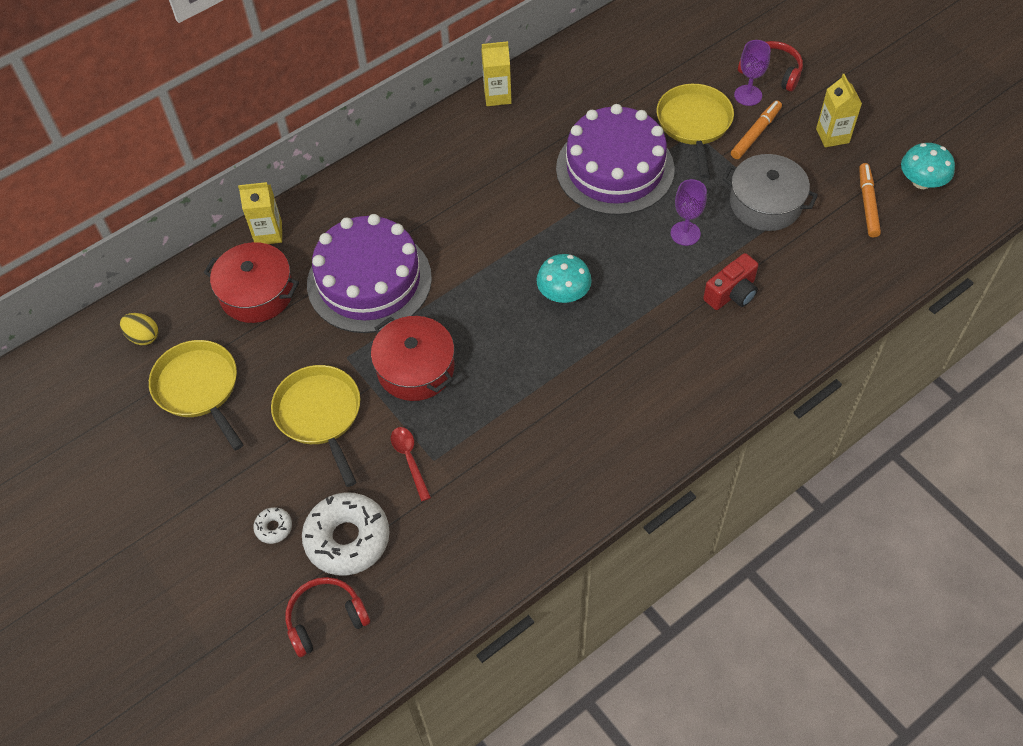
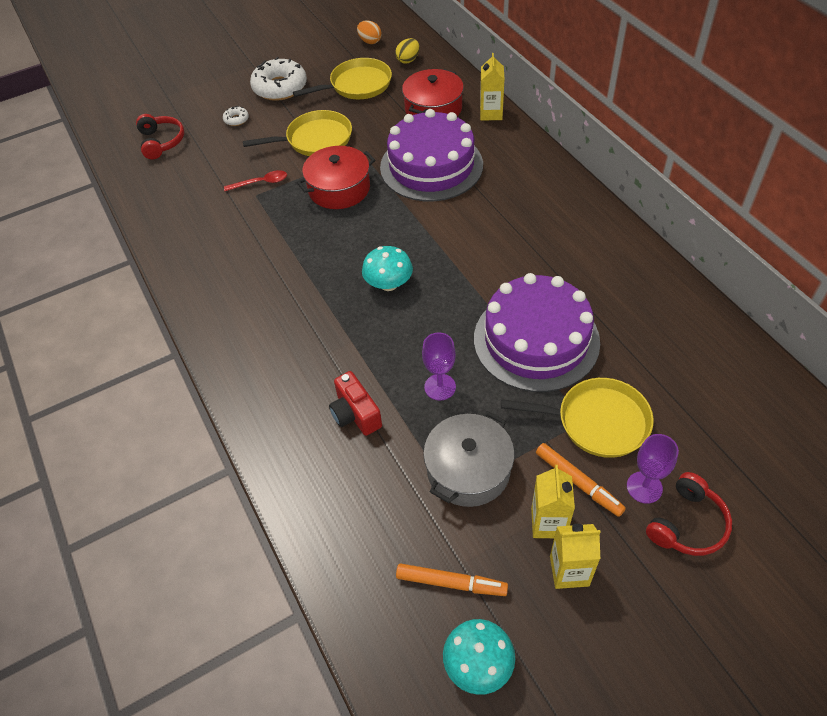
camera: 100 degrees right, 5 degrees down
white donut [302,492,390,576] -> white donut moved to [250,57,307,101]
yellow carton [481,41,512,106] -> yellow carton moved to [531,465,575,538]
none -> orange egg [357,21,381,44]

